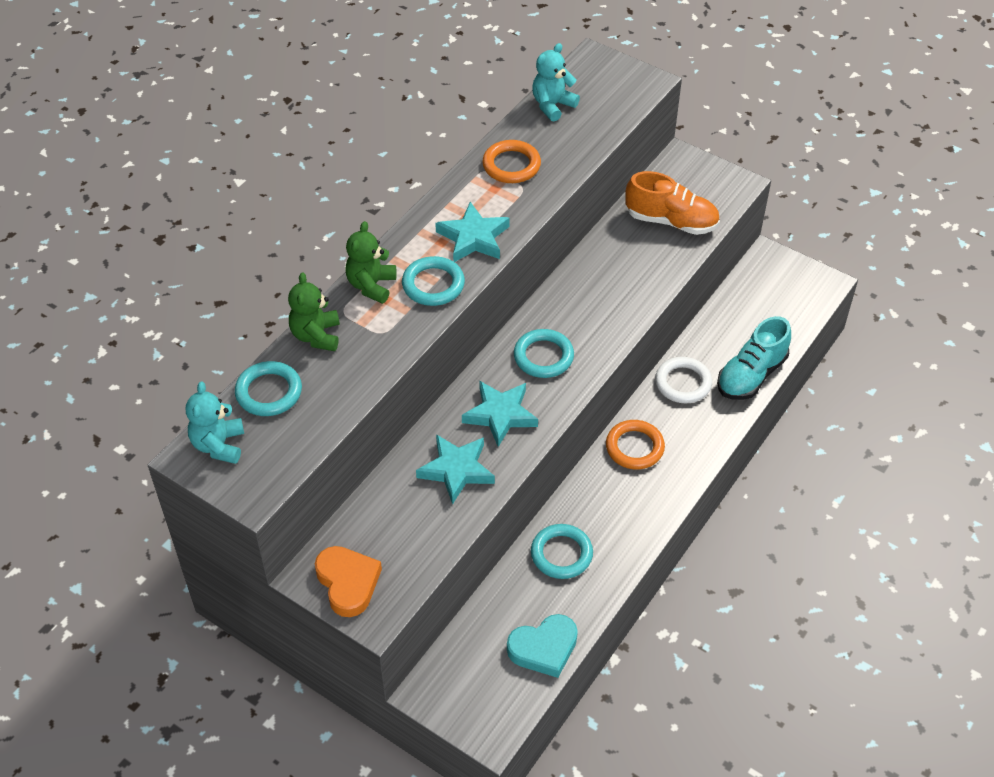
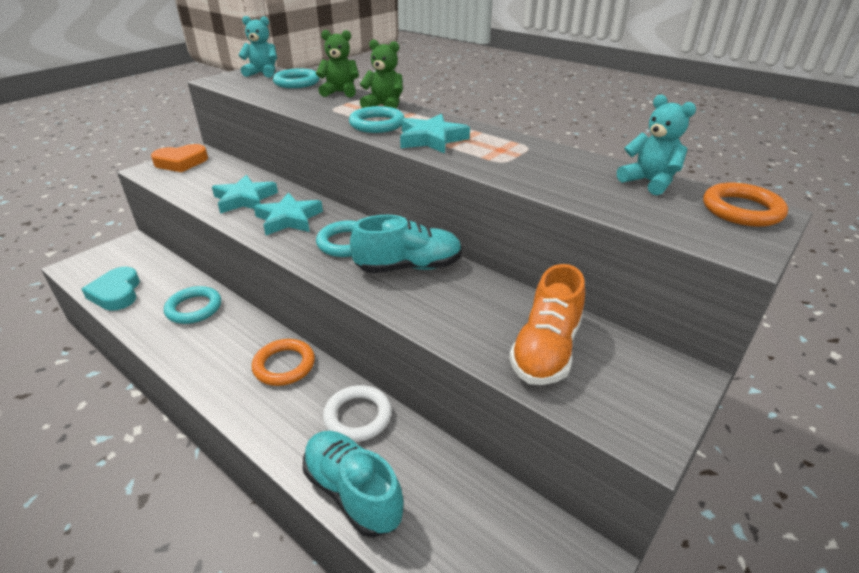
camera: 95 degrees right, 15 degrees down
orange ring [482,140,541,183] -> orange ring moved to [703,182,788,227]
none -> turquoise shoe [350,215,462,273]

